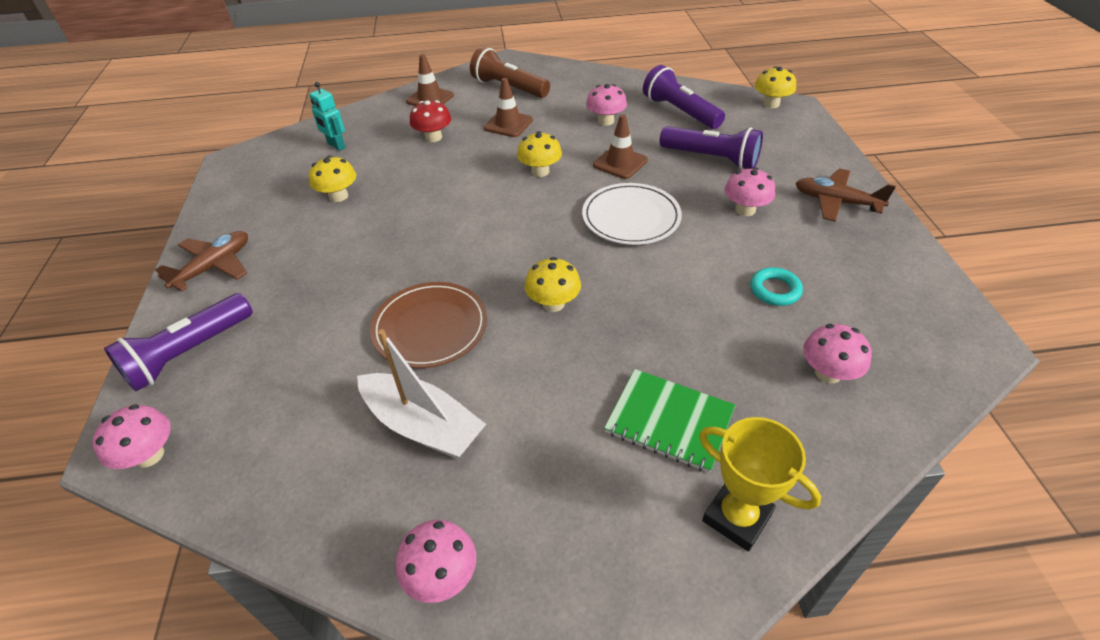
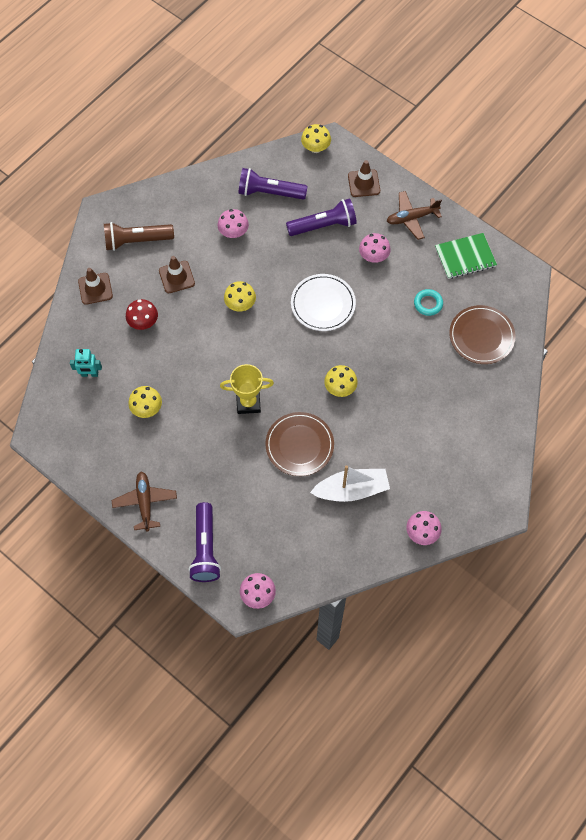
camera: 45 degrees left, 20 degrees up
brown traffic cone [593,114,648,179] -> brown traffic cone moved to [348,160,380,197]
green notebook [604,369,735,473] -> green notebook moved to [435,233,497,279]
yellow trophy [699,417,821,552] -> yellow trophy moved to [220,364,274,414]
pink mushroom [803,324,872,383] -> brown plate [449,305,516,364]

